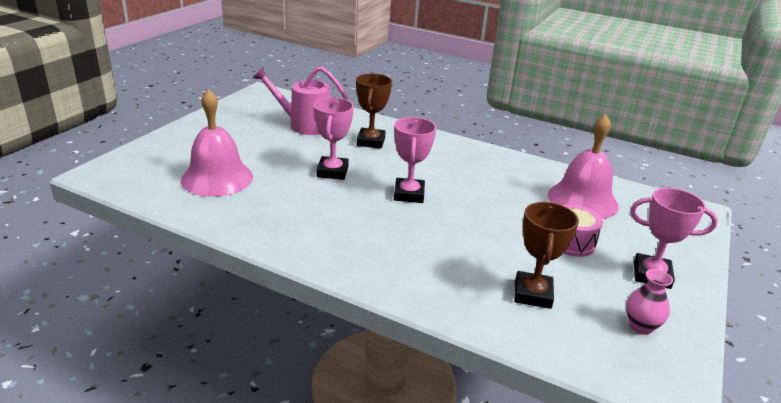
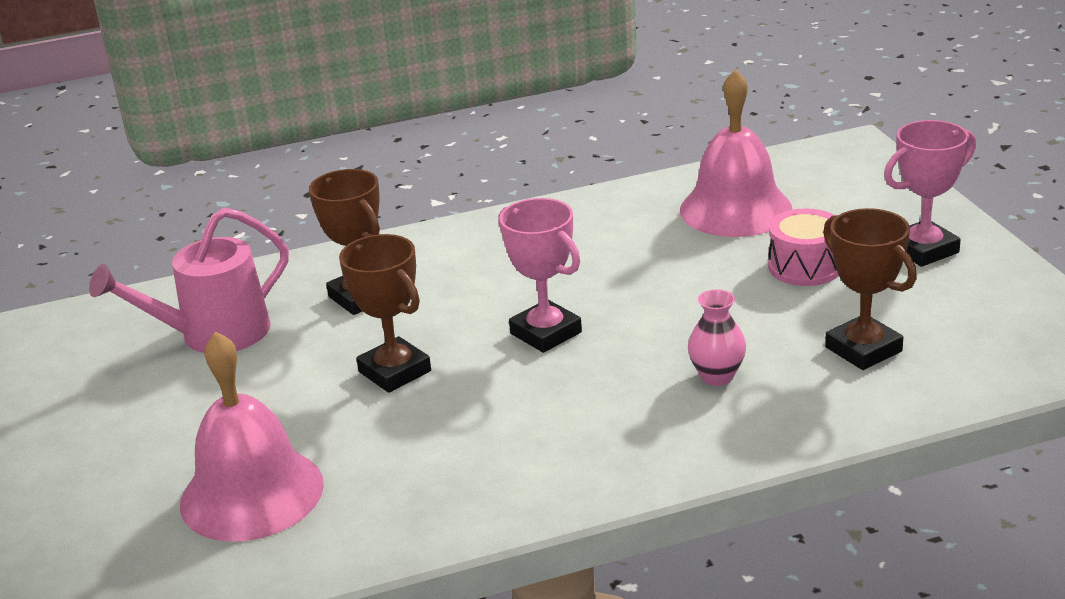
camera: 40 degrees left, 0 degrees up
pink trophy [313,97,354,180] -> brown trophy [339,234,431,393]
pink vase [626,269,673,335] -> pink vase moved to [688,289,746,386]

